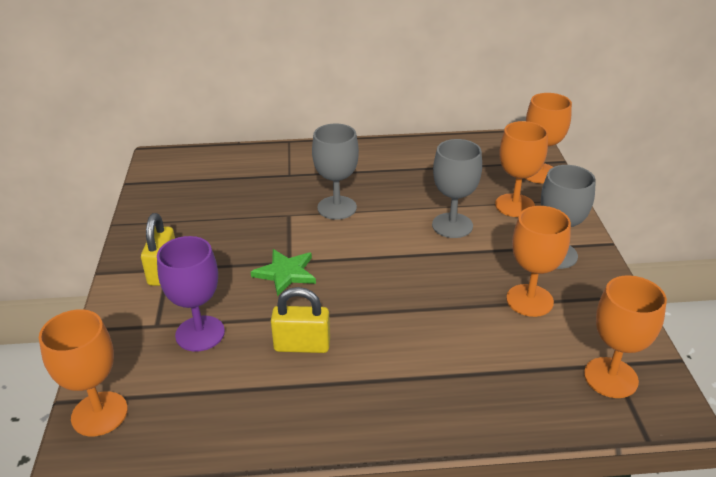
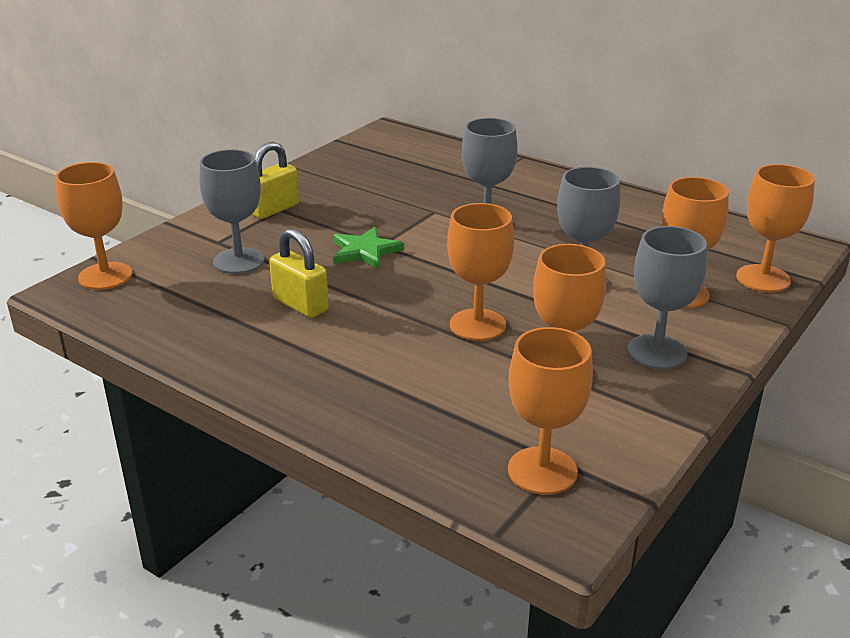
camera: 40 degrees right, 5 degrees down
purple goblet [157,236,225,352] -> grey goblet [199,149,265,274]
none -> orange goblet [447,203,514,341]

